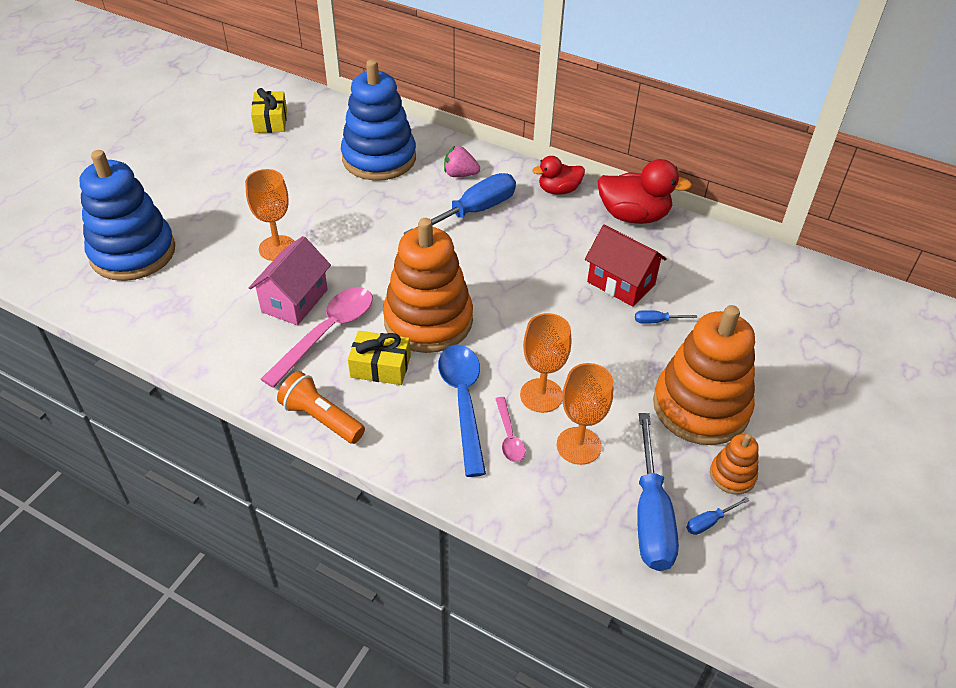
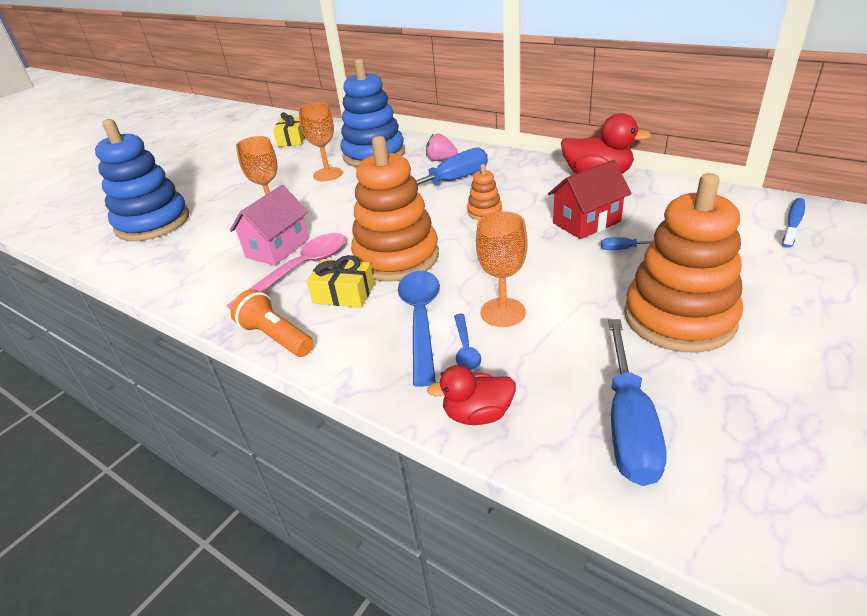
camera: 10 degrees right, 10 degrees down
pink spoon [496,397,525,462] -> blue spoon [454,314,481,371]
red duck [532,156,585,195] -> red duck moved to [427,365,516,425]
orange goblet [557,363,613,465] -> orange goblet moved to [298,102,343,181]
red house [585,225,667,307] -> red house turned 75 degrees counterclockwise [548,160,631,239]
blue screwdriver [686,497,750,535] -> none
orange stacking toy [710,434,759,494] -> orange stacking toy moved to [467,164,502,220]
none -> blue toothbrush [782,198,805,248]

